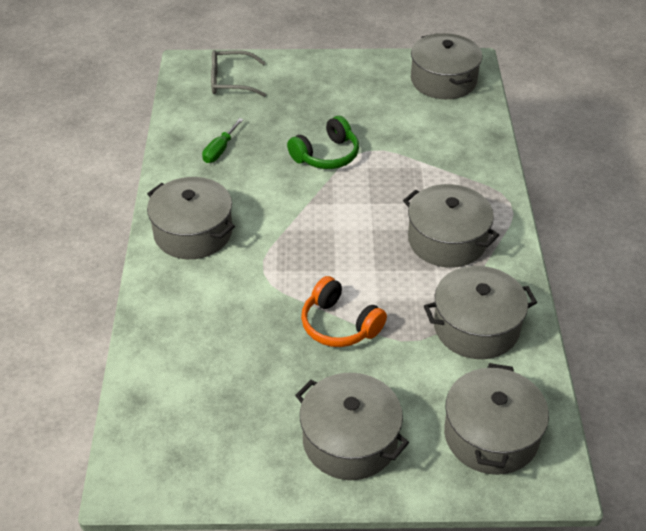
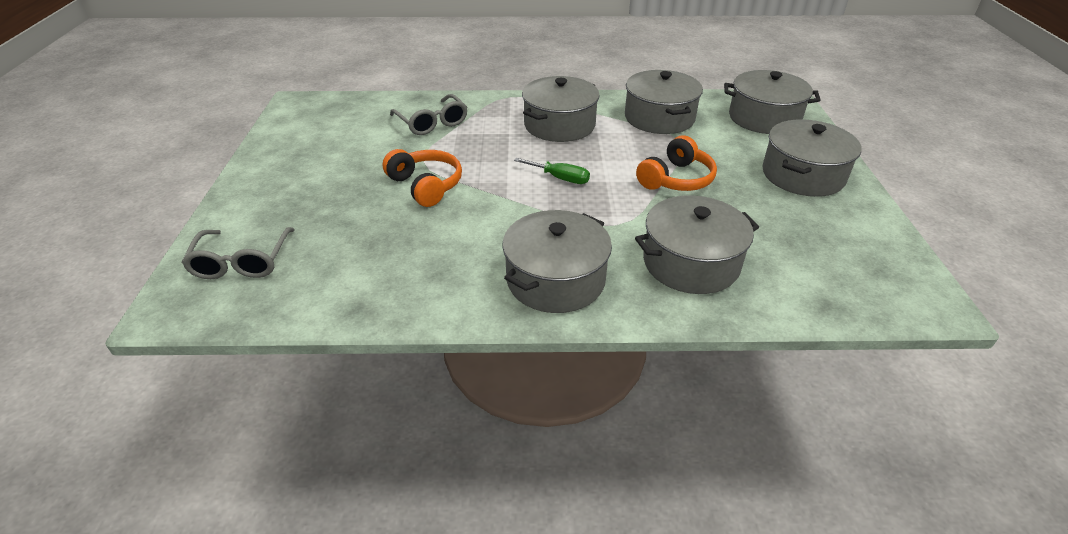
camera: 90 degrees left, 5 degrees down
green screwdriver [202,118,243,163] -> green screwdriver moved to [514,158,590,184]
green headphones [287,116,359,169] -> orange headphones [383,149,462,207]
grey pot [411,33,482,99] -> grey pot moved to [635,195,759,294]
none -> grey glasses [390,94,467,135]

